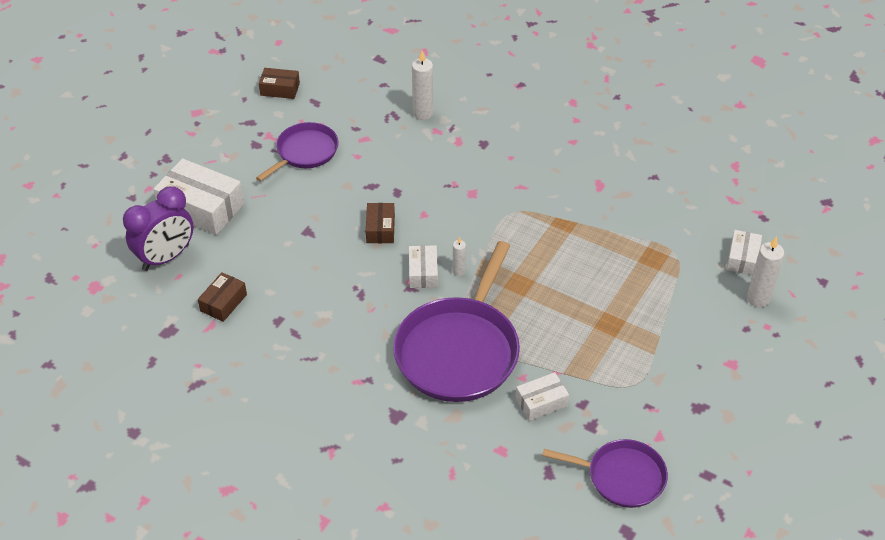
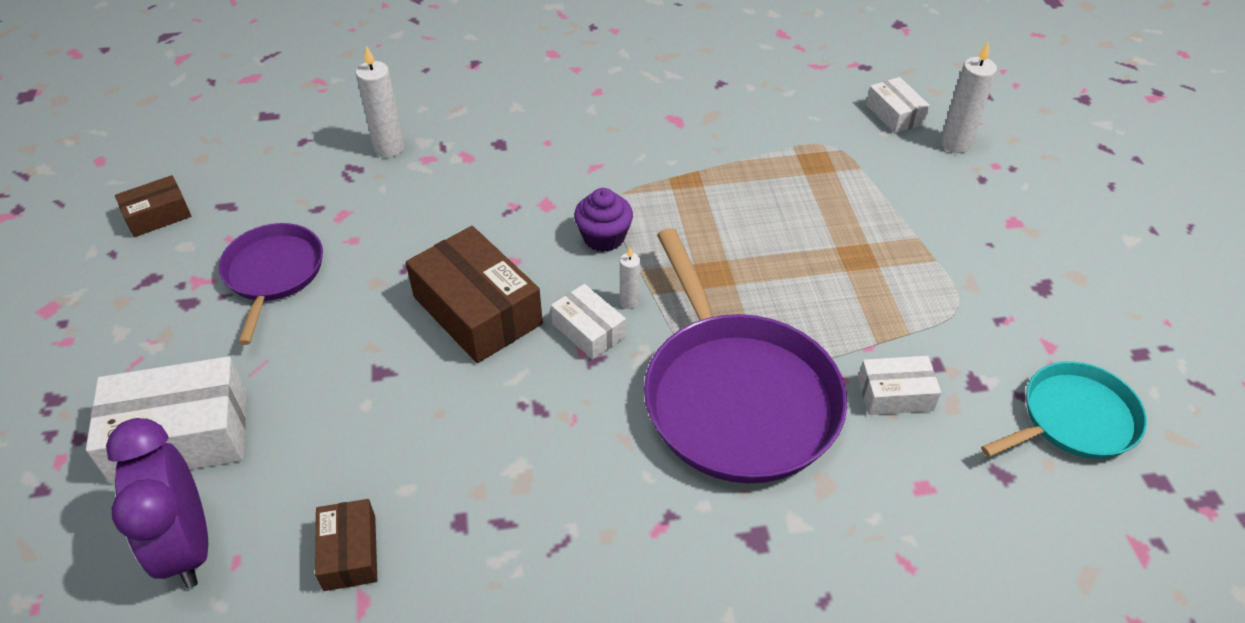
camera: 40 degrees left, 0 degrees up
purple clock [123,186,194,271] -> purple clock turned 150 degrees clockwise [106,418,208,588]
brown box [366,203,395,243] -> brown box [406,226,543,363], size x1.84
white box [515,372,569,421] -> white box turned 60 degrees clockwise [858,356,941,415]
purple pan [542,439,668,508] -> turquoise pan [981,361,1147,459]
none -> purple cupcake [574,188,633,252]

